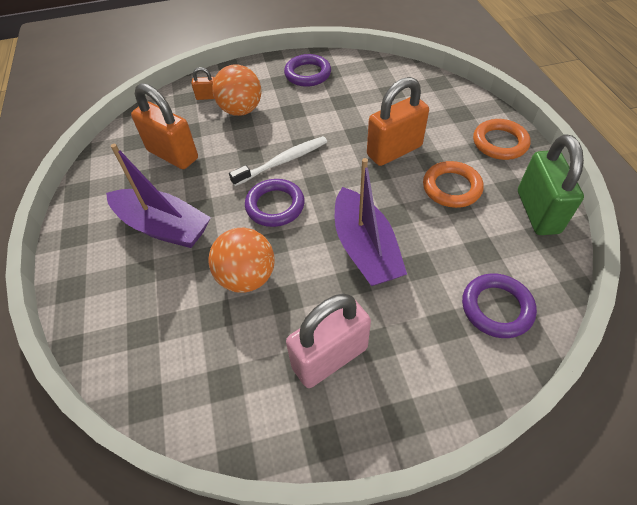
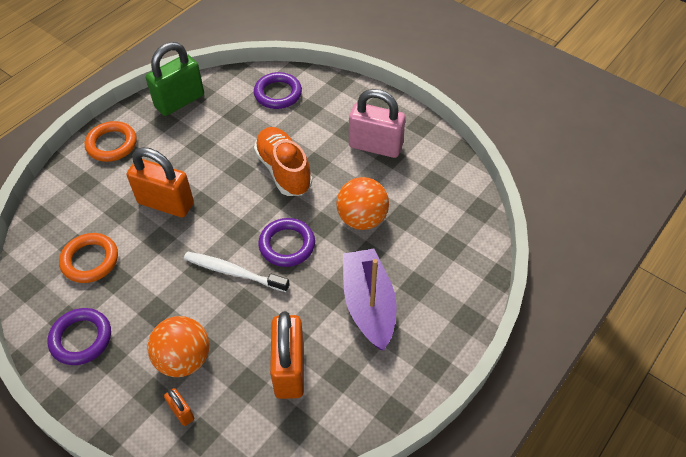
camera: 130 degrees left, 0 degrees up
purple boat [335,158,407,286] -> orange shoe [254,127,312,196]
orange ring [423,161,484,208] -> orange ring moved to [59,233,118,283]

